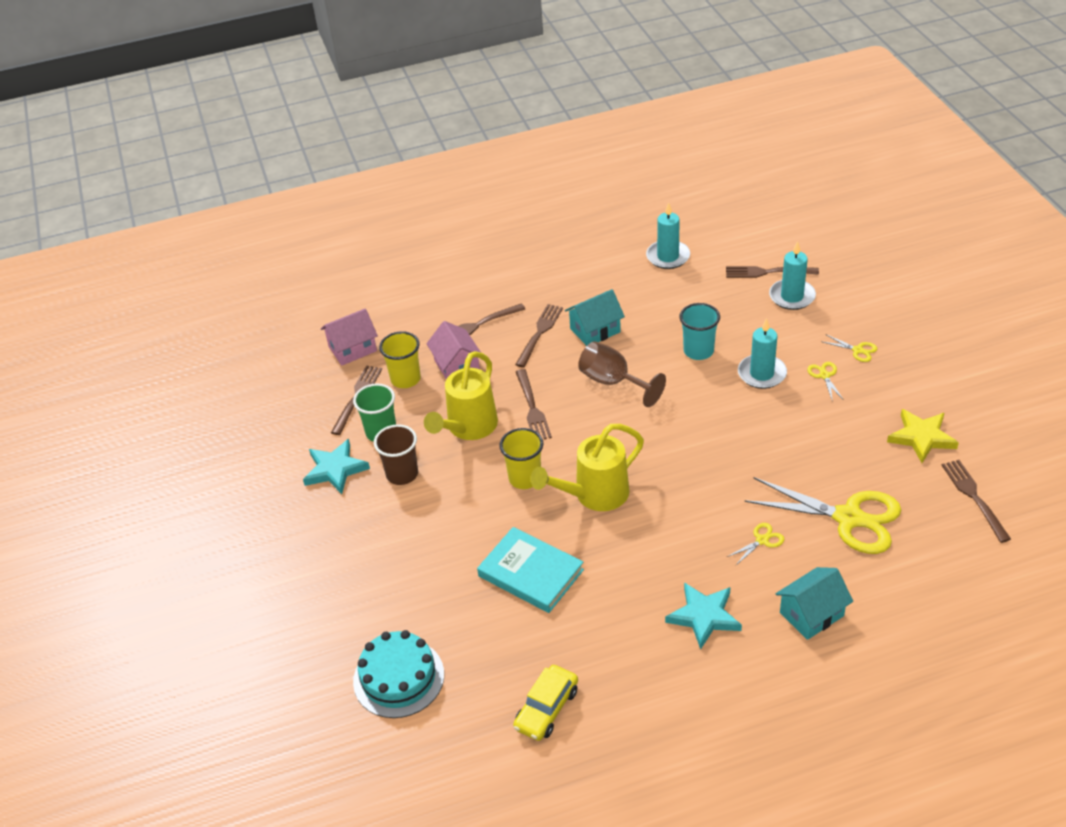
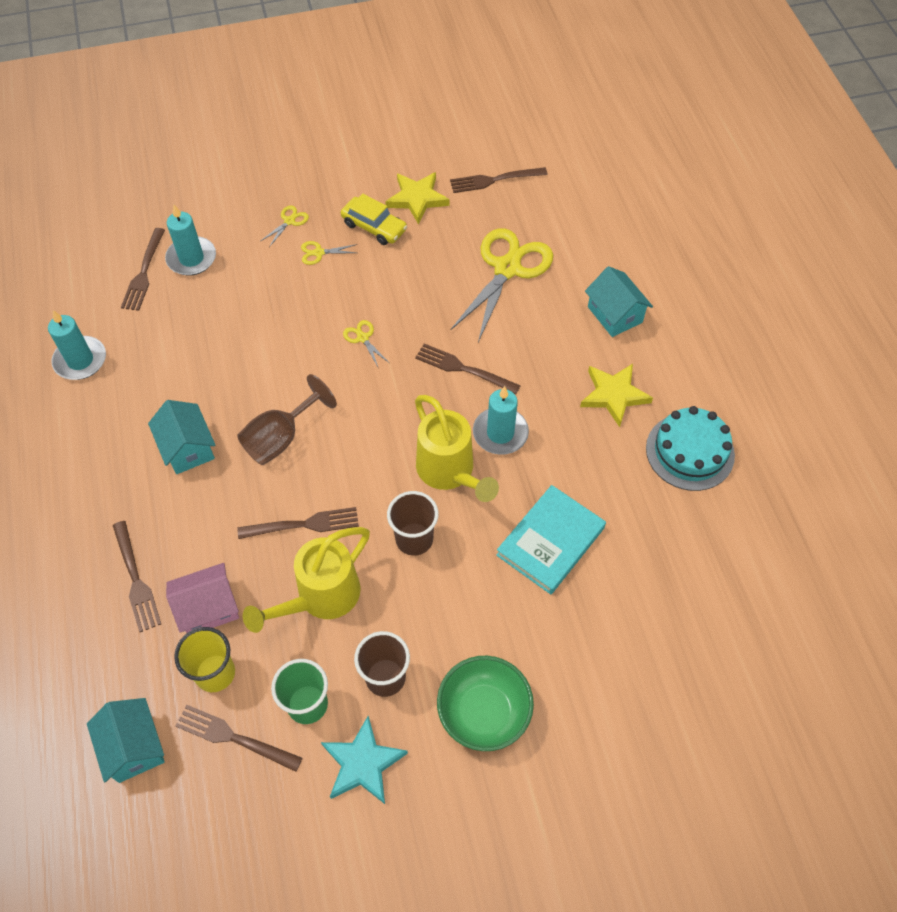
camera: 90 degrees left, 15 degrees up
pink house [321,308,378,366] -> turquoise house [87,698,165,783]
turquoise cake [353,630,444,718] -> turquoise cake moved to [646,406,735,491]
yellow watering can [424,351,498,440] -> yellow watering can turned 105 degrees clockwise [243,527,370,633]
yellow cup [499,428,543,489] -> brown cup [387,491,438,556]
yellow car [513,665,578,741] -> yellow car moved to [341,194,407,245]
brown fork [515,304,563,367] -> brown fork moved to [415,344,521,395]
turquoise star [665,582,742,649] -> yellow star [580,364,653,427]
turquoise cup [679,303,720,360] -> none
yellow scissors [727,523,784,565] -> yellow scissors moved to [343,320,389,367]
turquoise candle [738,318,787,389] -> turquoise candle moved to [473,386,529,455]
none -> green bowl [437,656,534,751]

